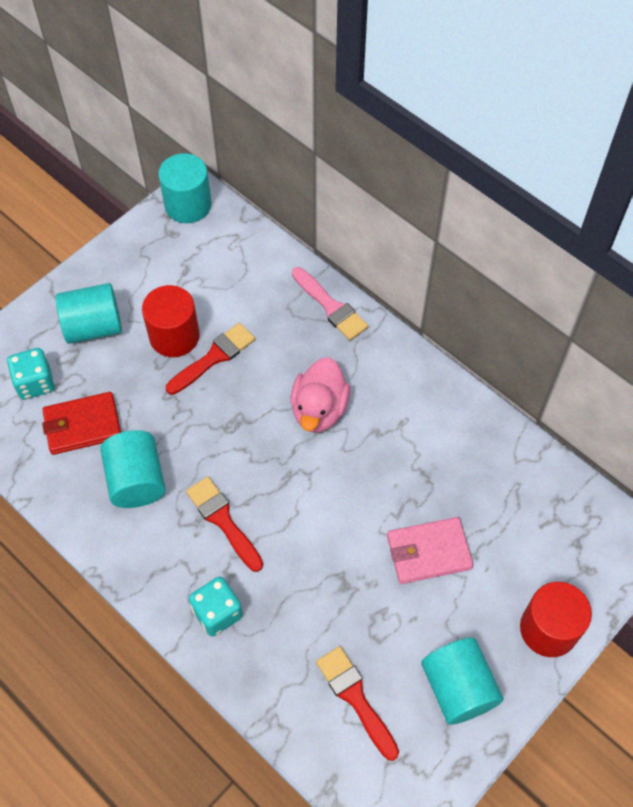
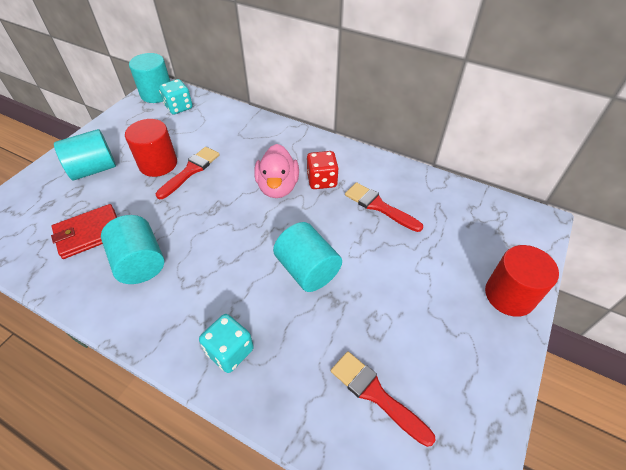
camera: 15 degrees left, 10 degrees down
turquoise dice [7,348,55,400] -> turquoise dice moved to [159,79,193,115]
red brush [186,477,263,572] -> red brush moved to [345,182,423,232]
pink brush [292,267,368,341] -> none
pink wallet [387,517,474,584] -> none
turquoise cylinder [421,638,503,725] -> turquoise cylinder moved to [273,222,342,292]
none -> red dice [307,151,339,189]

